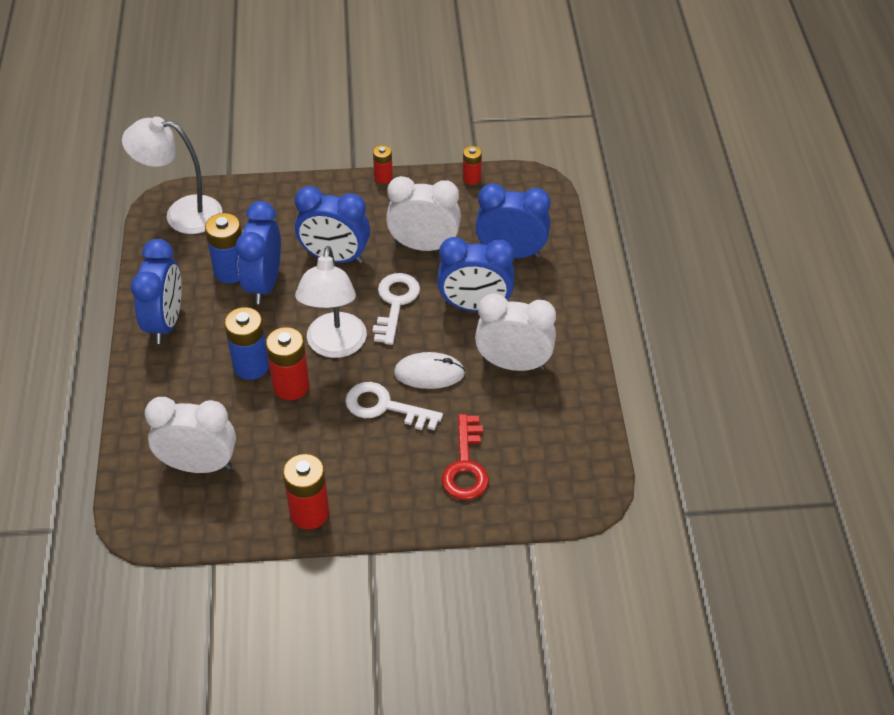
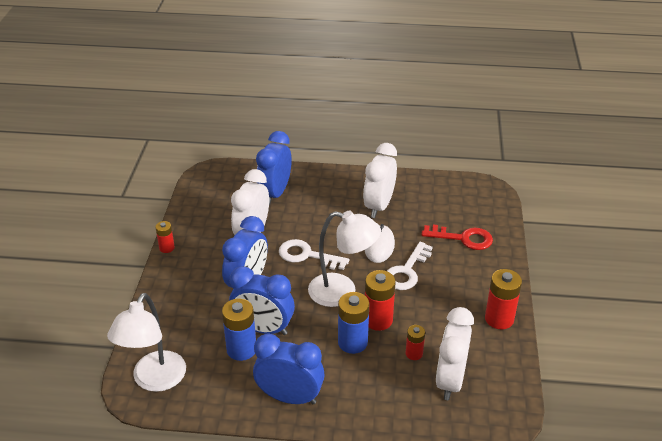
camera: 80 degrees left, 10 degrees down
blue clock [437,237,515,312] -> none
red battery [463,146,482,185] -> red battery moved to [406,325,425,360]

